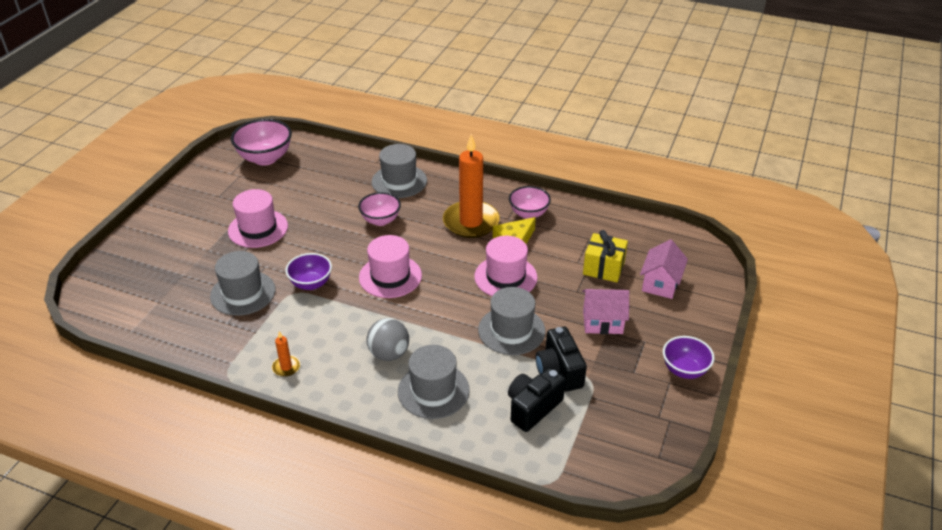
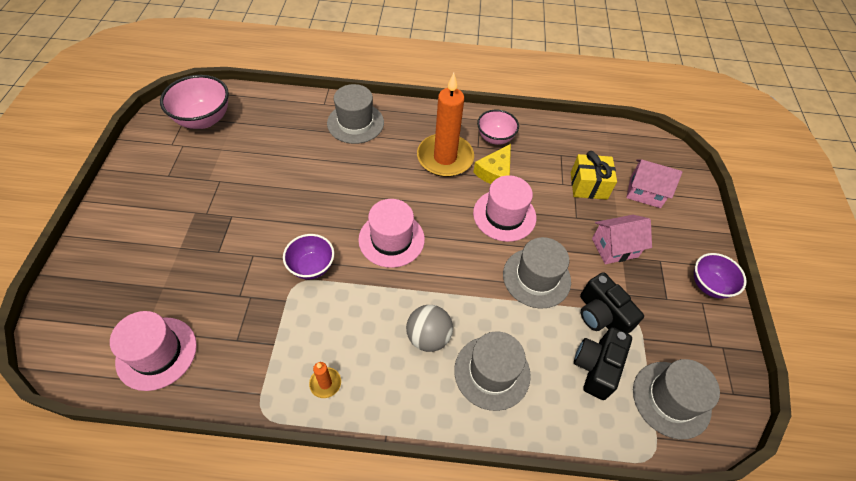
camera: 20 degrees left, 15 degrees up
grey hat [210,251,275,316] -> grey hat moved to [633,359,720,440]
pink hat [228,189,288,248] -> pink hat moved to [110,311,197,391]
pink bowl [358,192,401,226] -> none
pink house [640,240,688,299] -> pink house turned 75 degrees counterclockwise [626,159,683,208]

